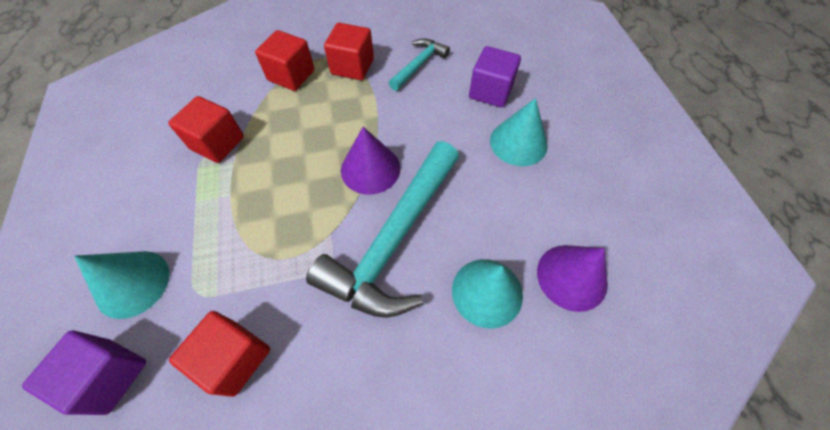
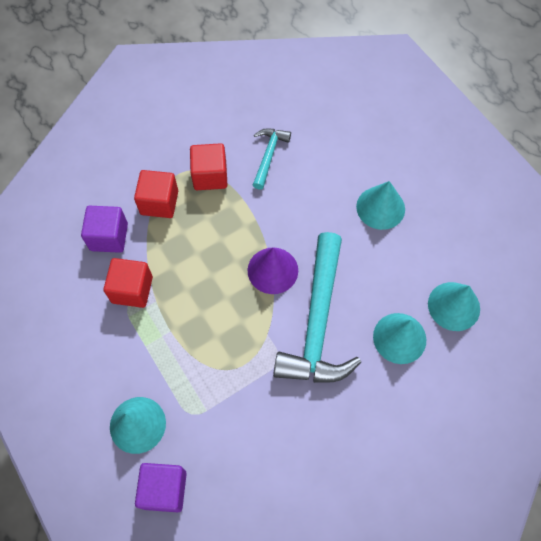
camera: 20 degrees left, 5 degrees up
red cube [169,311,270,397] -> none
purple cube [469,46,521,107] -> purple cube moved to [81,206,128,253]
purple cone [537,245,608,312] -> turquoise cone [428,282,480,331]

